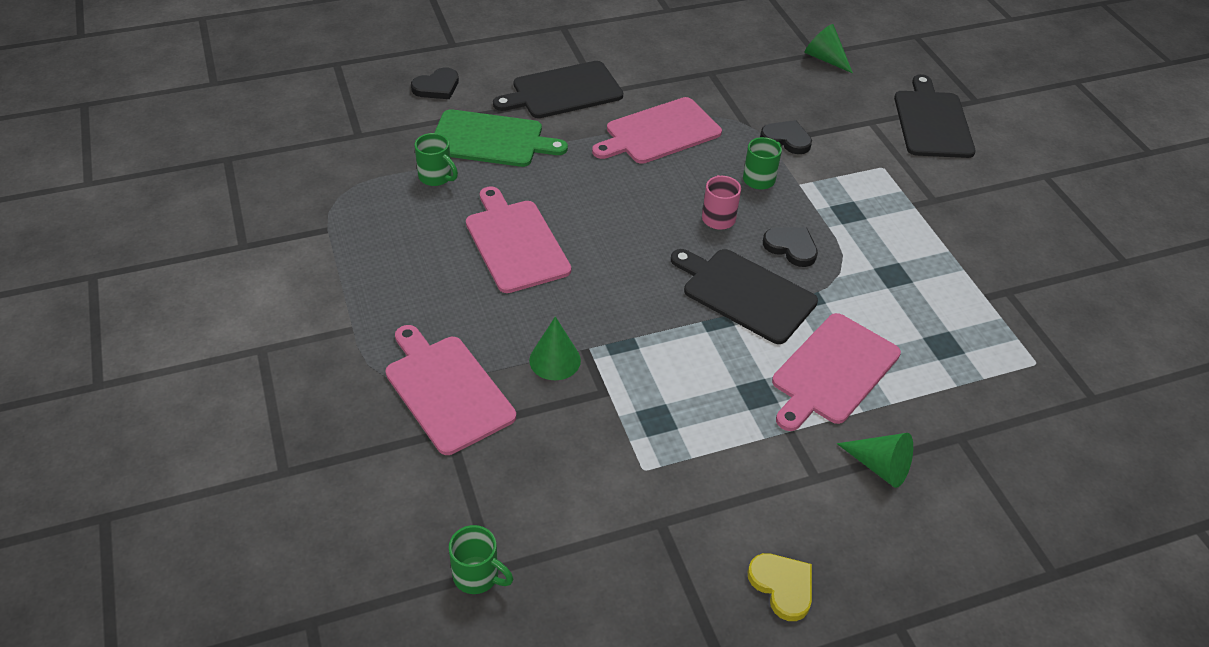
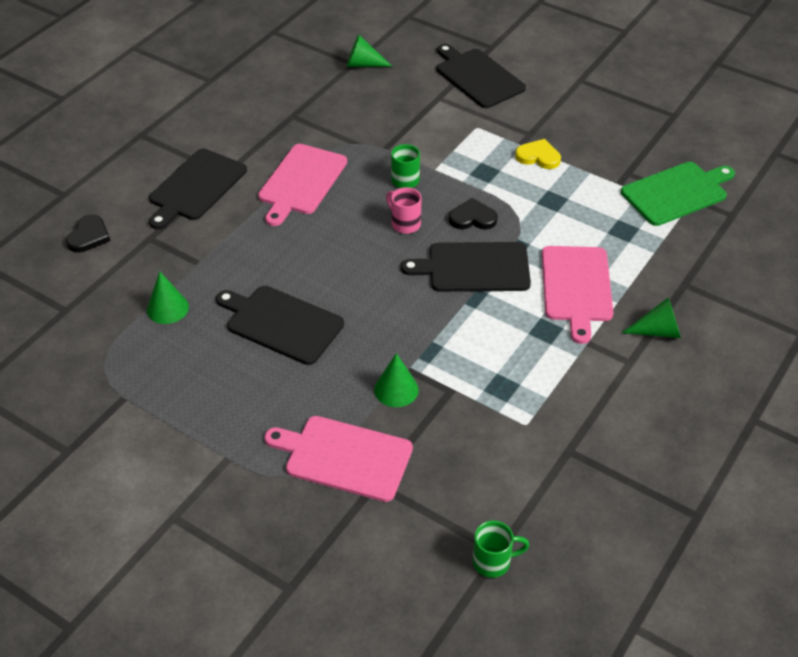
camera: 35 degrees left, 0 degrees up
green mug [415,133,458,186] -> green cone [147,271,189,324]
green cutting board [434,109,568,167] -> green cutting board moved to [621,162,735,226]
pink cutting board [466,186,571,293] -> black cutting board [216,286,344,365]
yellow heart [748,553,812,621] -> yellow heart moved to [515,139,561,169]
black heart [760,120,812,154] -> none

